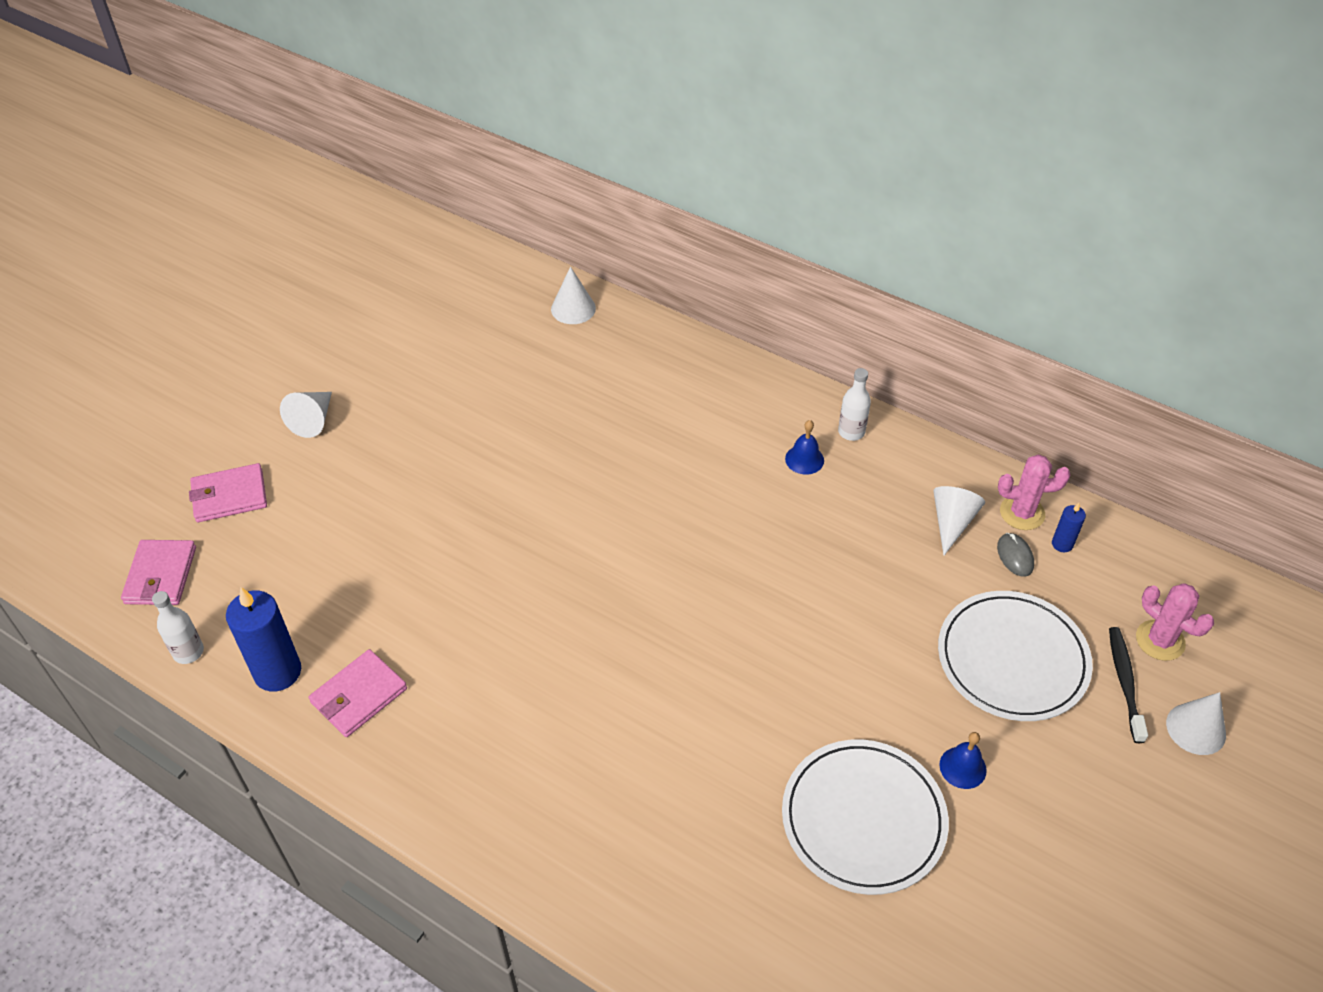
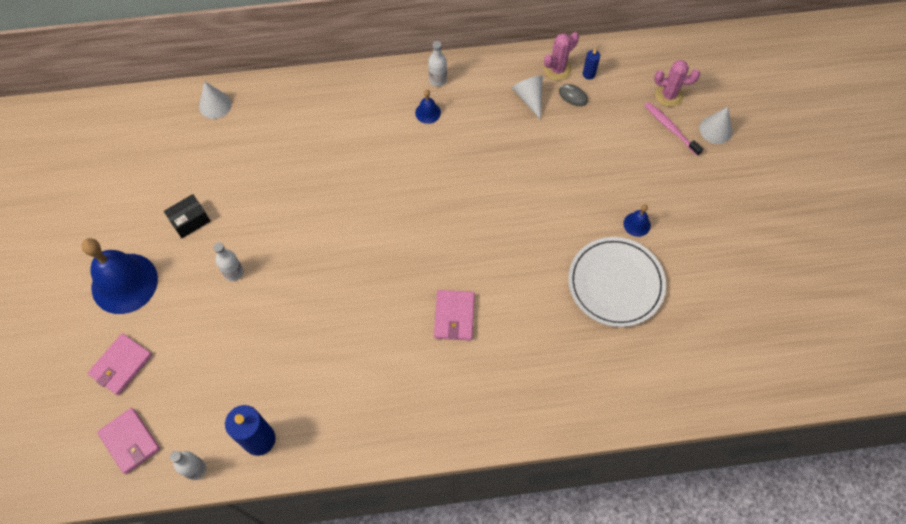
camera: 40 degrees left, 15 degrees up
white cone [280,392,332,438] -> blue bell [82,238,158,314]
pink wallet [309,649,407,737] -> pink wallet moved to [434,290,475,341]
white plate [938,591,1093,721] -> none
black toothbrush [1109,627,1148,743] -> pink toothbrush [644,102,703,156]
none -> black box [164,194,210,238]
none -> white bottle [213,242,243,281]

